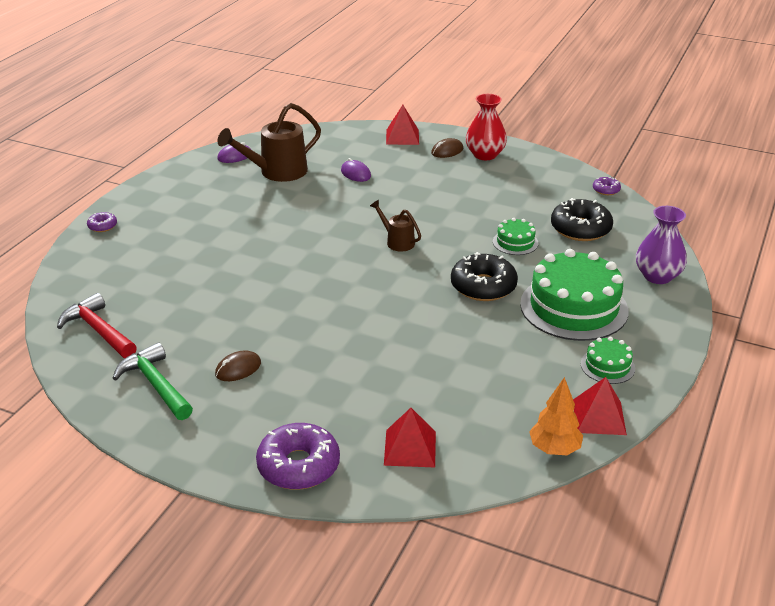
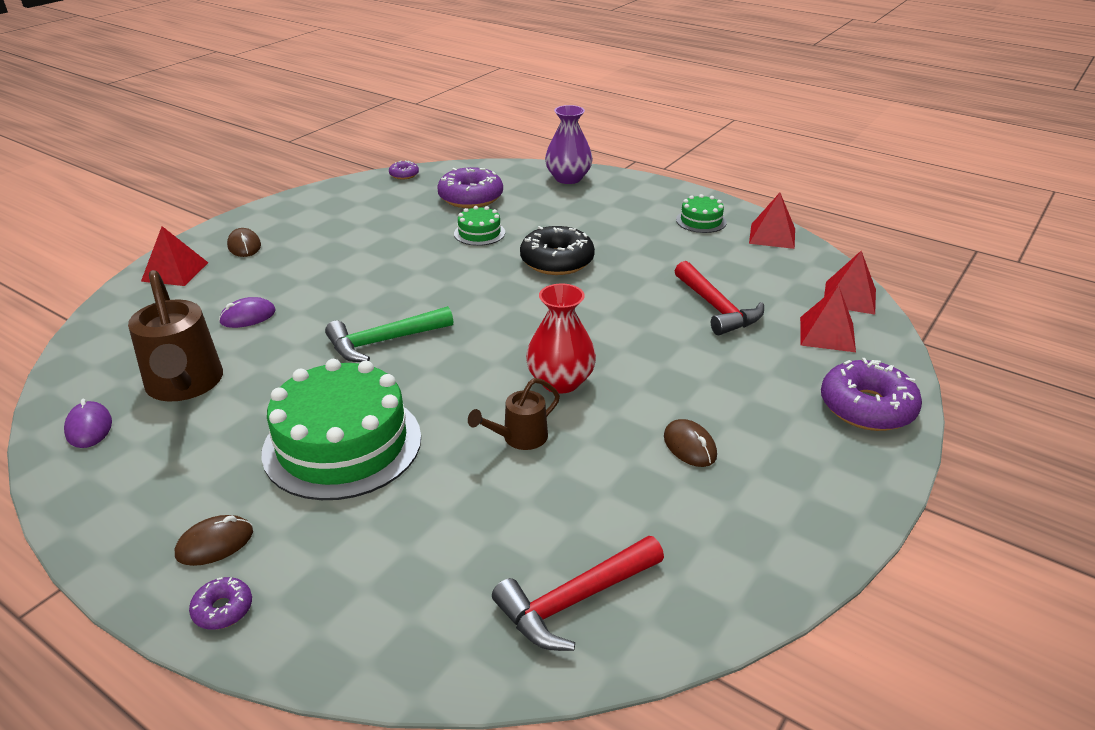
camera: 80 degrees left, 0 degrees up
green hammer [113,343,193,420] -> green hammer moved to [325,306,453,362]
brown watering can [370,200,421,252] -> brown watering can moved to [468,378,560,450]
red vase [466,94,507,160] -> red vase moved to [526,284,596,394]
green cake [520,249,629,341] -> green cake moved to [261,359,421,500]
orange tree [529,377,583,455] -> none
black donut [551,198,613,241] -> purple donut [437,167,503,208]
none -> brown mouse [174,515,253,566]
none -> red hammer [675,261,764,335]
none -> red pyramid [824,251,876,314]

